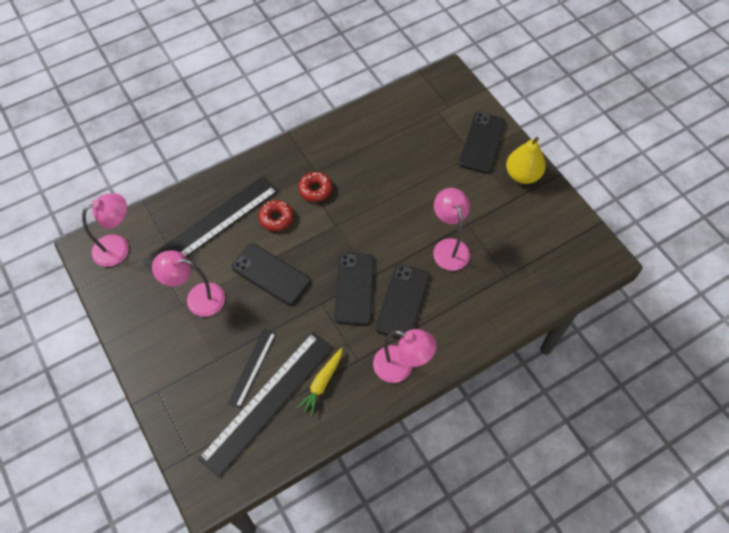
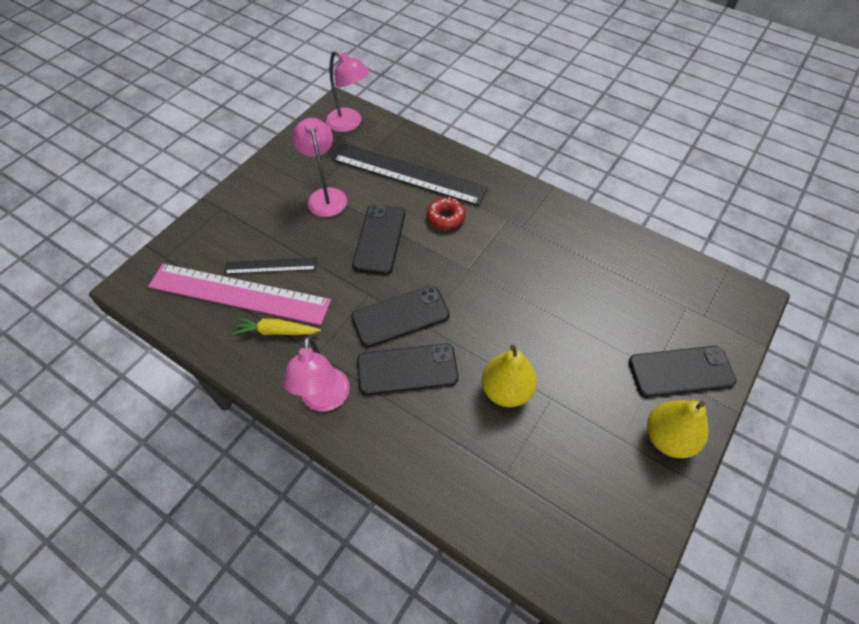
camera: 65 degrees right, 5 degrees down
black ruler [198,332,333,477] -> pink ruler [148,264,331,325]
red donut [298,172,332,202] -> none
pink lamp [433,188,470,271] -> yellow pear [482,345,537,407]

